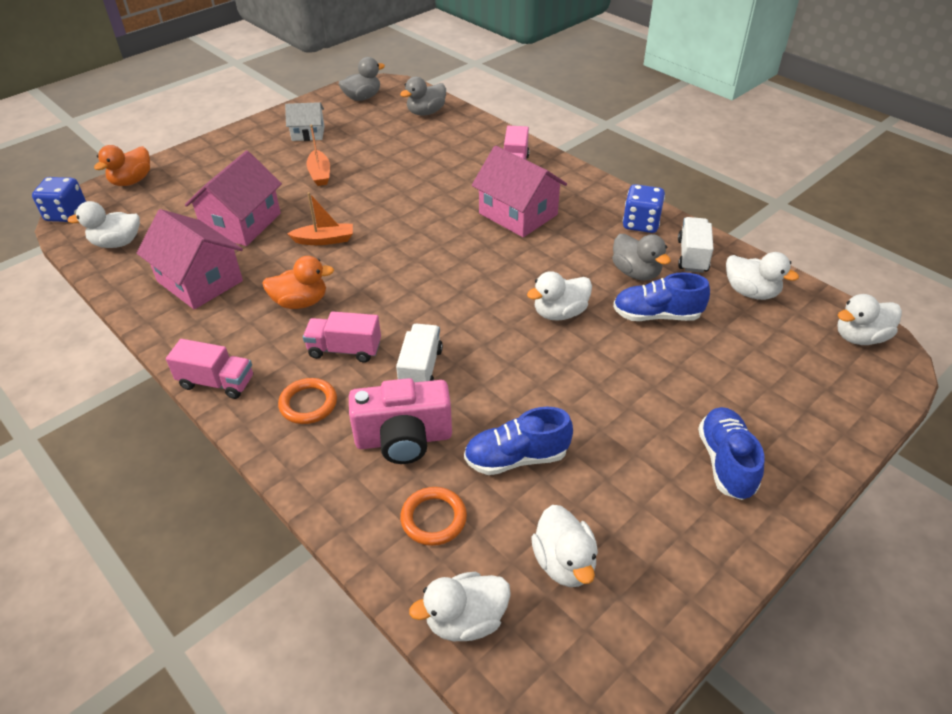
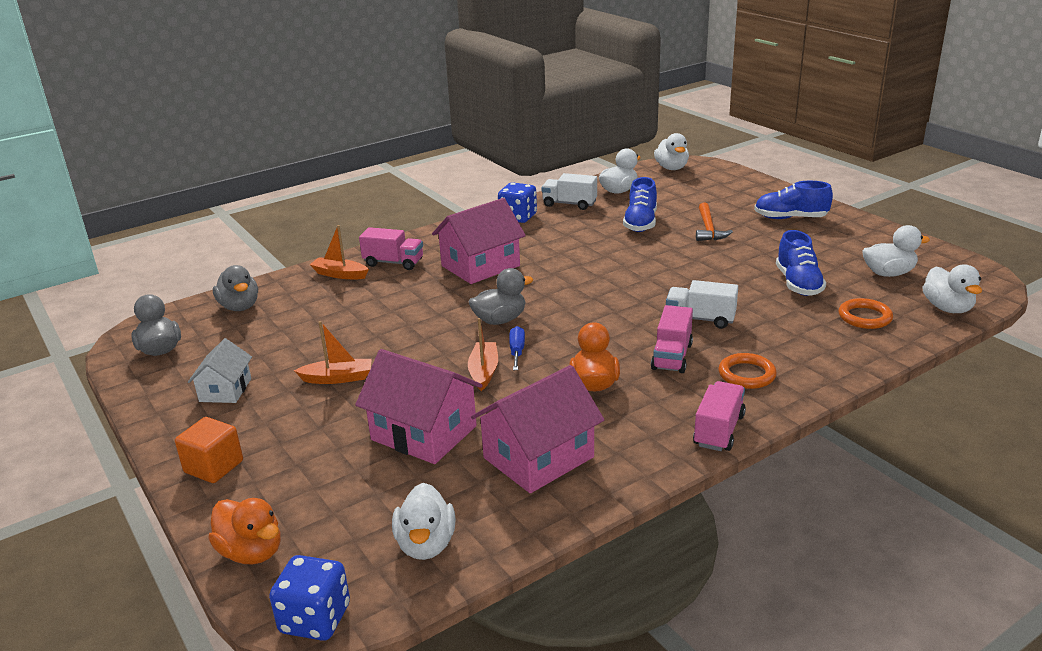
camera: 80 degrees left, 15 degrees down
pink camera [349,378,452,464] -> none
white duck [527,271,592,321] -> none
grey duck [612,234,671,280] -> grey duck moved to [469,268,533,325]
none -> orange cube [175,417,243,483]
none -> orange boat [310,225,369,279]
none -> blue screwdriver [509,326,525,370]
none -> orange hammer [696,203,733,241]

